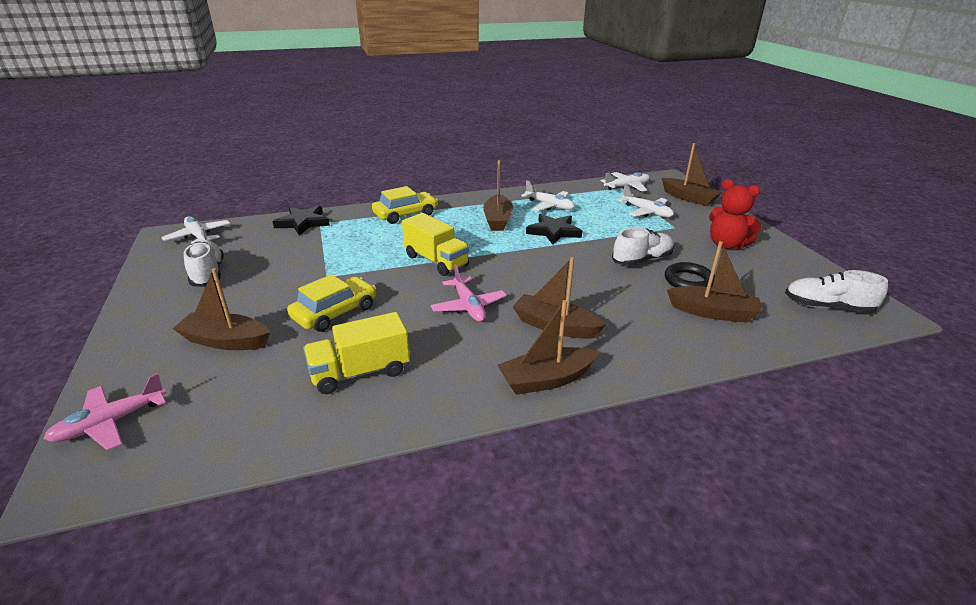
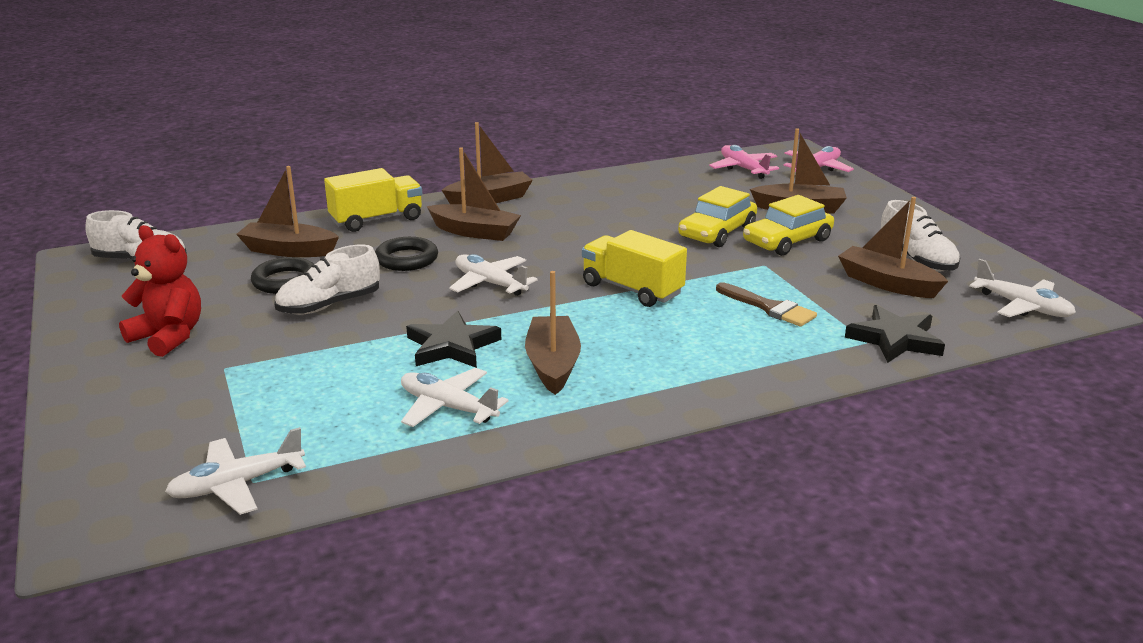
camera: 175 degrees right, 5 degrees down
yellow truck [303,312,410,394] -> yellow truck moved to [324,168,422,232]
yellow car [372,186,438,224] -> yellow car moved to [743,195,834,256]
pink plane [430,264,507,322] -> pink plane moved to [709,145,779,179]
white plane [618,185,674,217] -> white plane moved to [449,254,538,296]
brown boat [662,143,722,206] -> brown boat moved to [838,197,948,298]
none -> black ring [375,237,438,271]
none -> brown brush [716,282,817,327]

